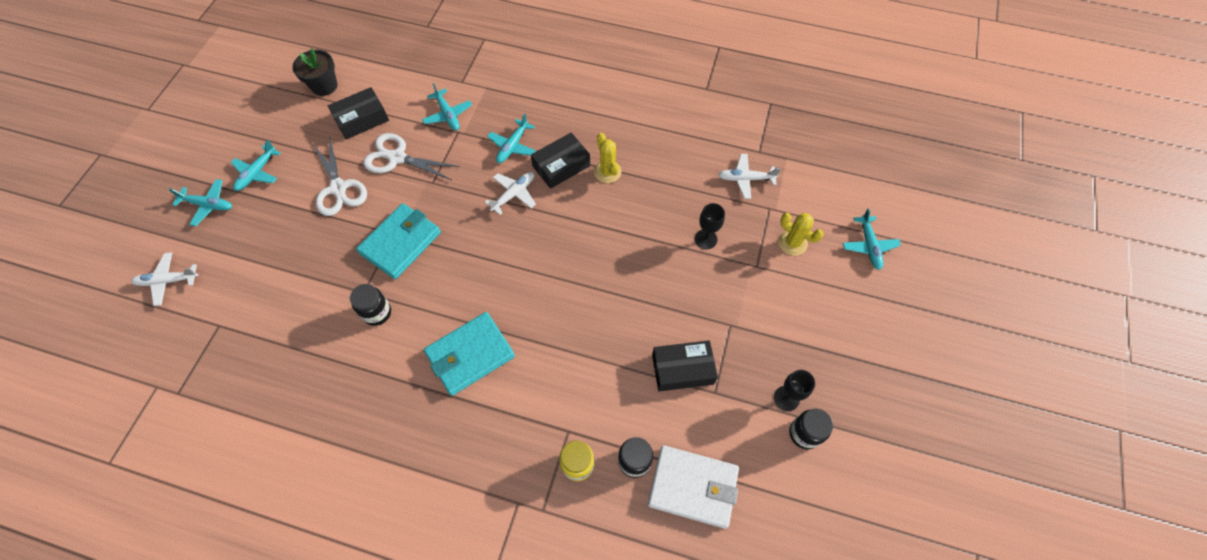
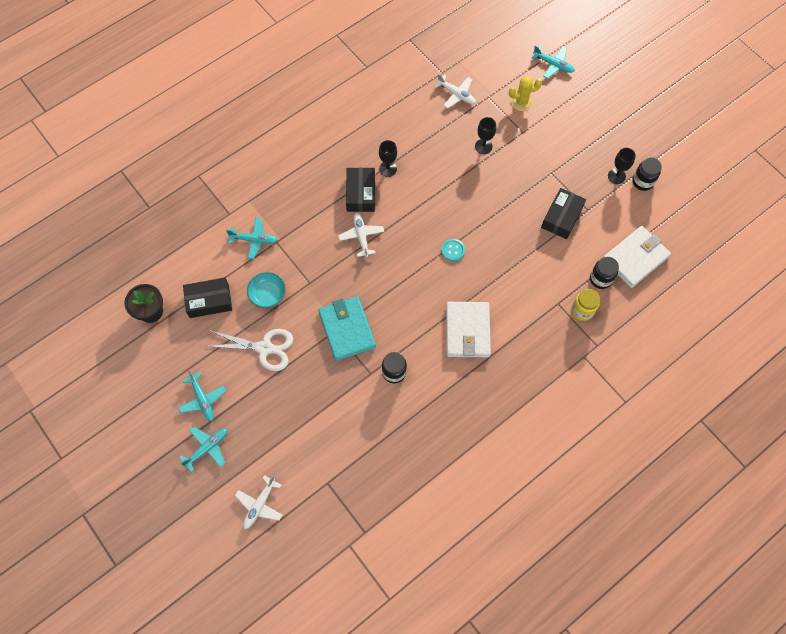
camera: 55 degrees left, 5 degrees up
black box [328,87,389,139] -> black box turned 75 degrees clockwise [183,278,232,318]
white scissors [363,133,460,180] -> turquoise bowl [247,272,286,308]
turquoise wallet [424,312,515,396] -> white wallet [446,302,491,357]
turquoise plane [487,114,536,163] -> none
yellow cactus [594,133,622,183] -> black goblet [379,140,397,177]
white plane [718,154,781,199] -> white plane turned 90 degrees counterclockwise [434,73,476,108]
none -> turquoise button [441,239,465,261]

